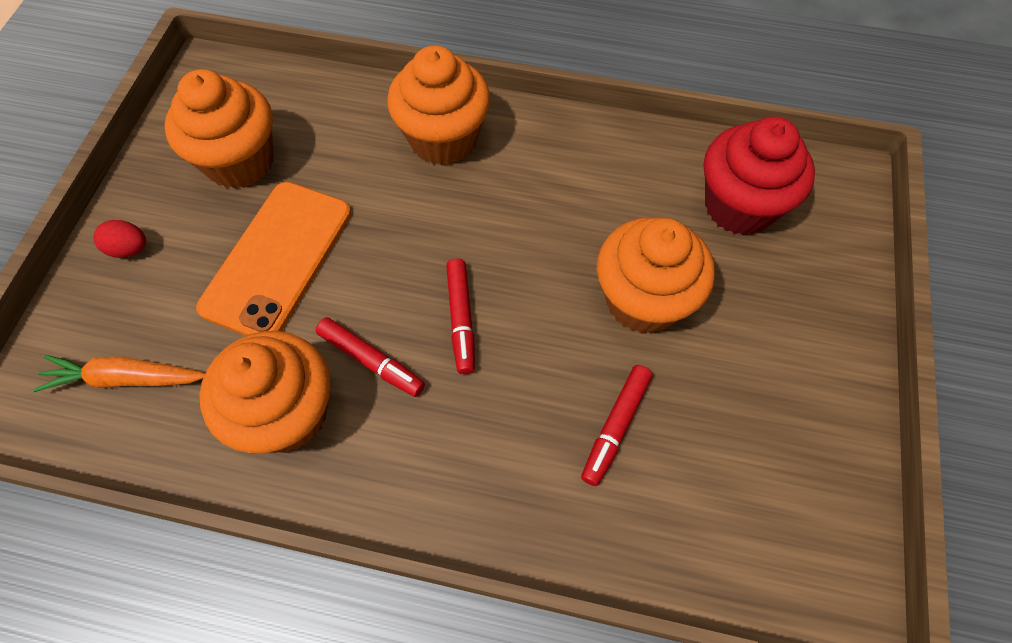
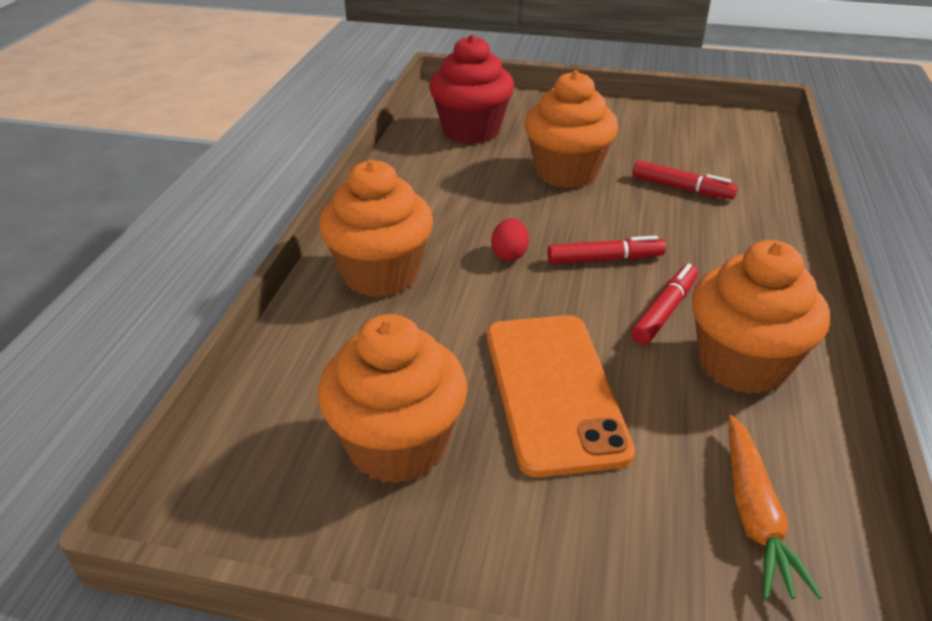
camera: 90 degrees left, 25 degrees down
red egg [93,220,146,258] -> red egg moved to [491,218,529,261]
orange phone [196,182,351,336] -> orange phone turned 60 degrees clockwise [487,315,635,477]

